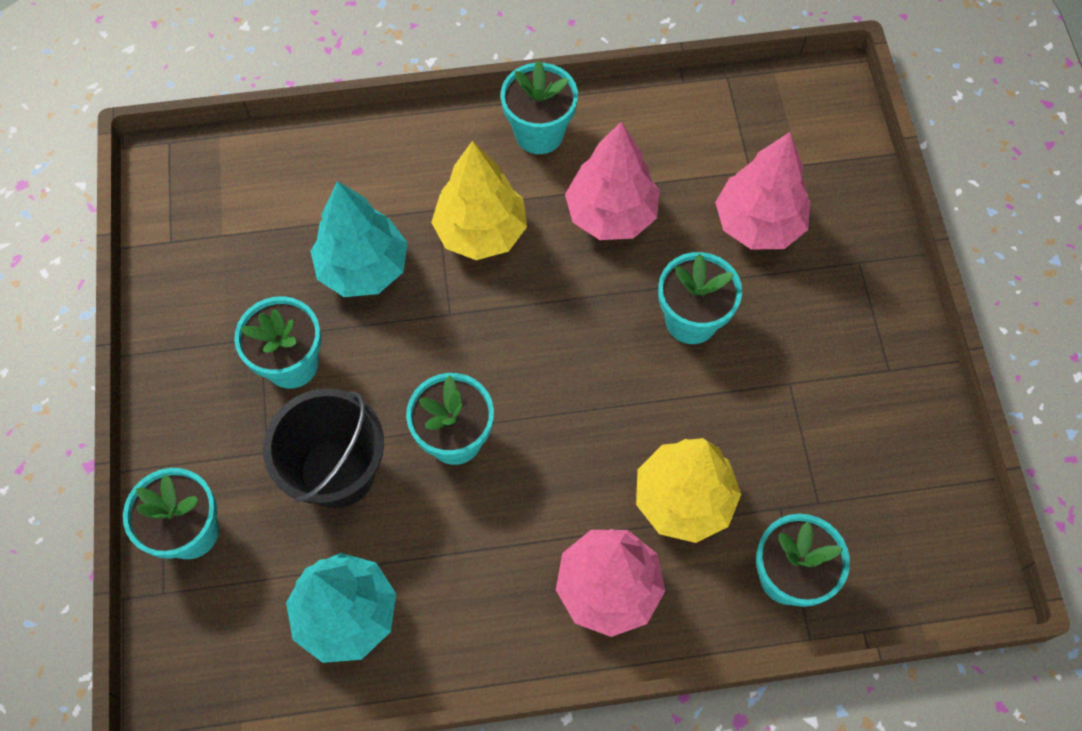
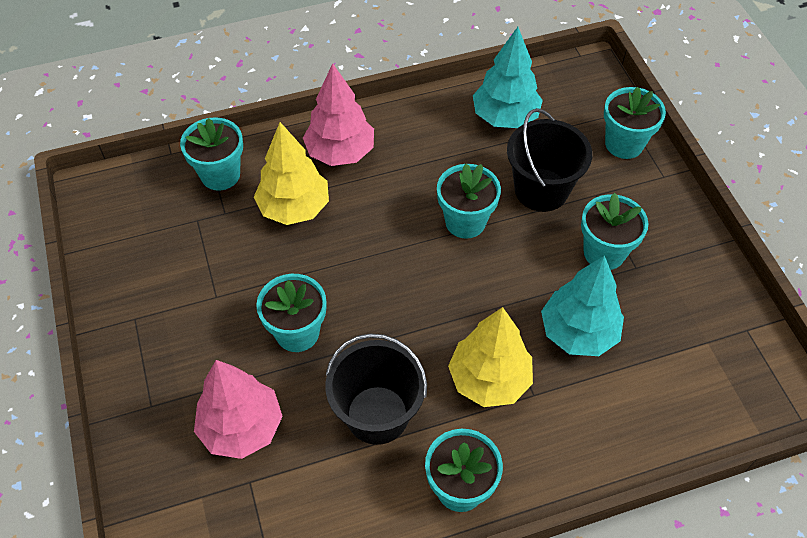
camera: 170 degrees right, 10 degrees down
pink tree [565,121,660,240] -> black bucket [326,333,427,445]

